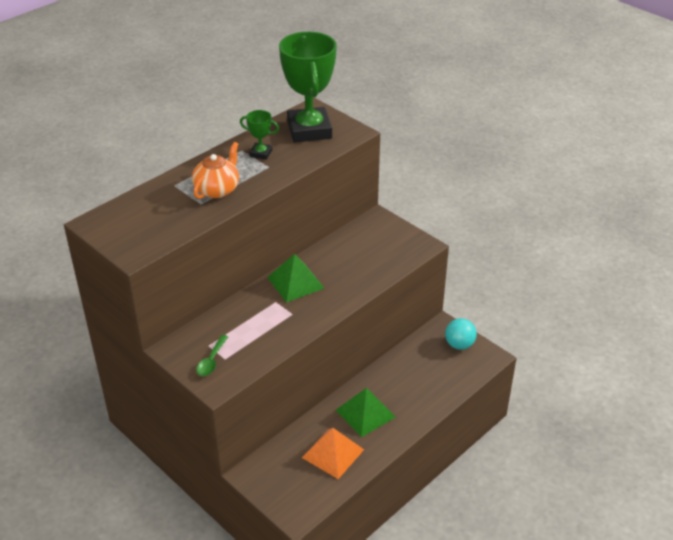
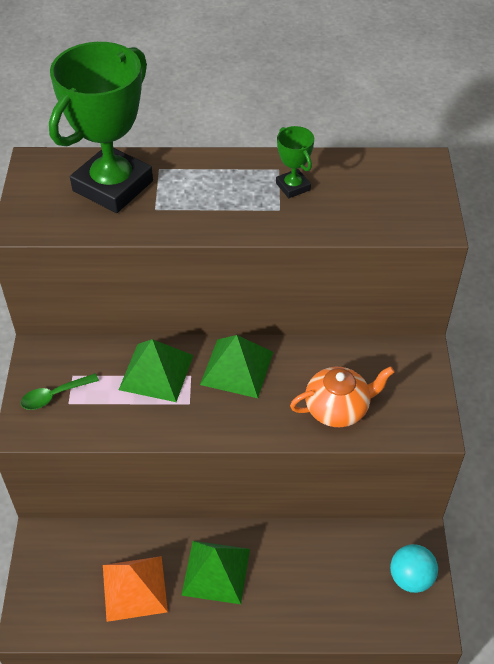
camera: 45 degrees right, 10 degrees up
orange teapot [192,142,239,199] -> orange teapot moved to [290,366,395,427]
green trophy [279,32,337,143] -> green trophy moved to [49,42,153,213]
none -> green pyramid [119,339,193,402]

